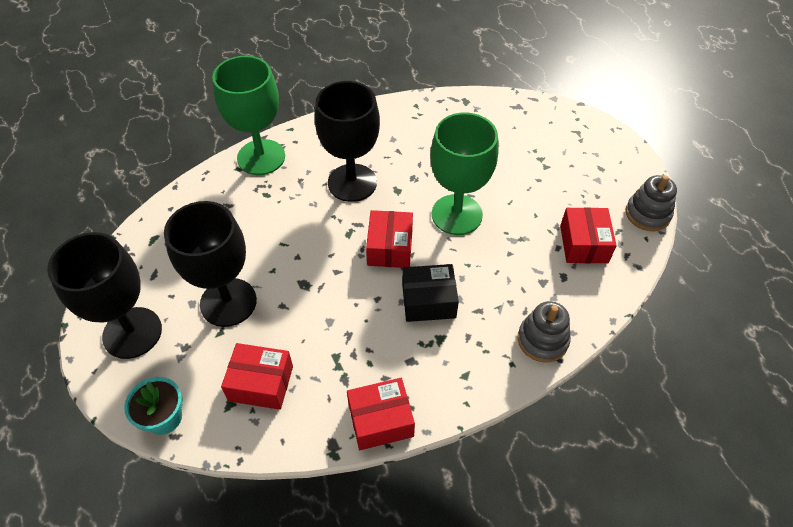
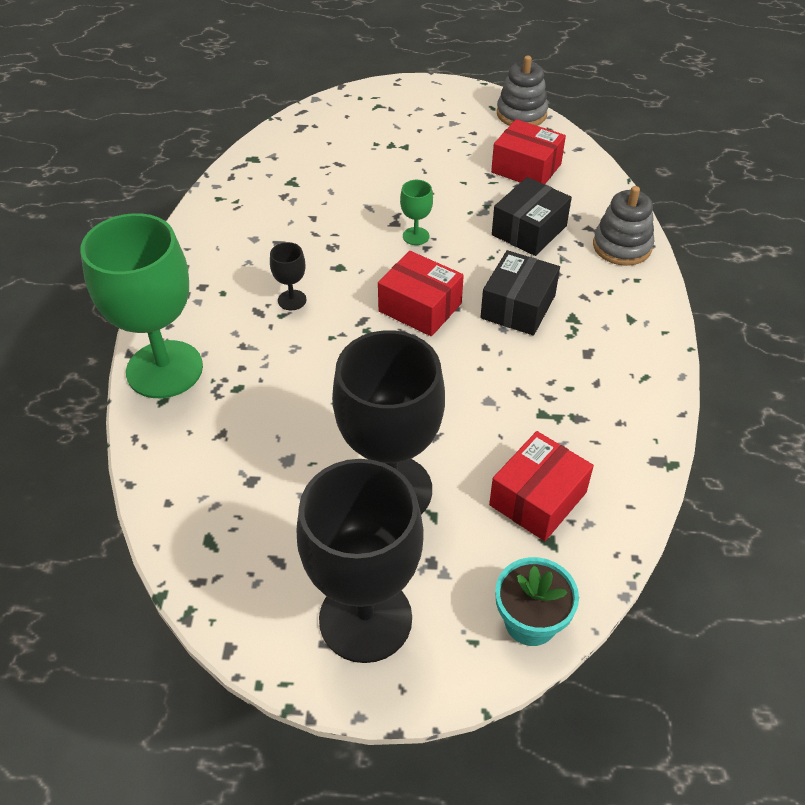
camera: 60 degrees left, 5 degrees down
black goblet [315,81,380,202] -> black goblet [270,242,307,310], size x0.41
red box [347,378,415,450] -> none
green goblet [430,112,498,235] -> green goblet [400,180,433,245], size x0.41
none -> black box [492,177,572,256]

